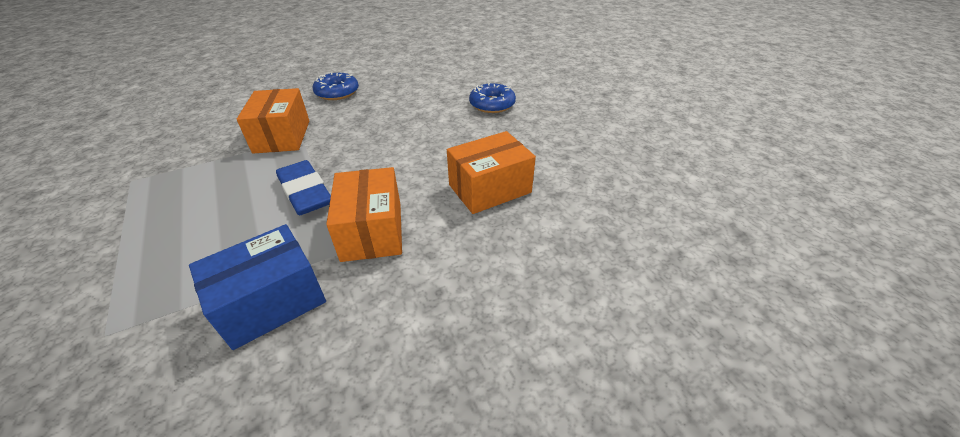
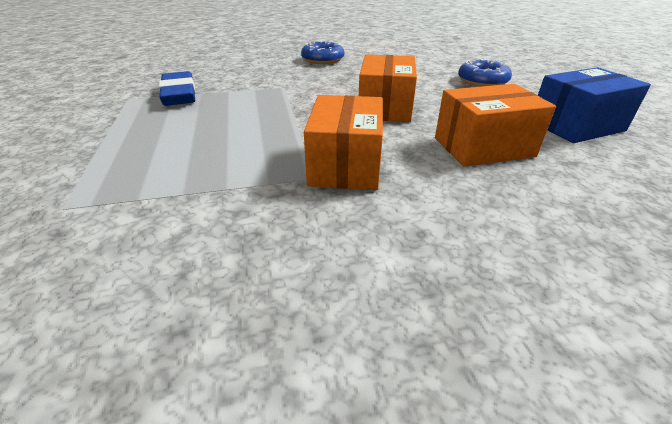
camera: 15 degrees right, 5 degrees down
blue box [189,224,326,350] -> blue box moved to [538,67,651,143]
orange box [237,88,309,154] -> orange box moved to [359,54,417,122]
blue eraser [276,160,331,215] -> blue eraser moved to [159,71,196,106]

